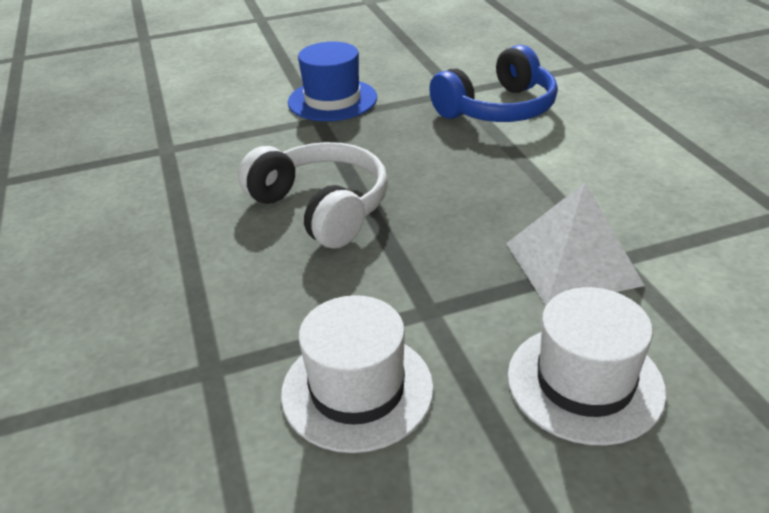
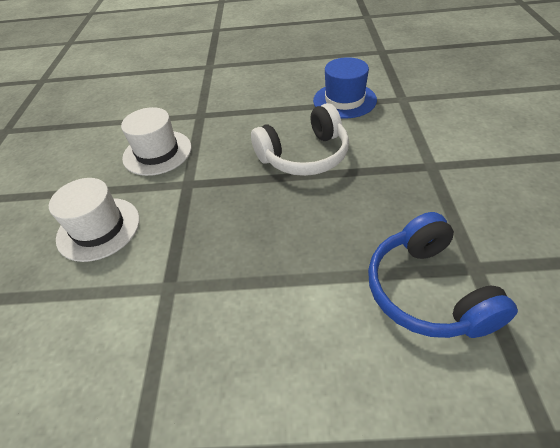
camera: 110 degrees right, 10 degrees up
blue hat [288,41,377,121] -> blue hat moved to [313,57,377,118]
white pyramid [506,182,645,305] -> none

